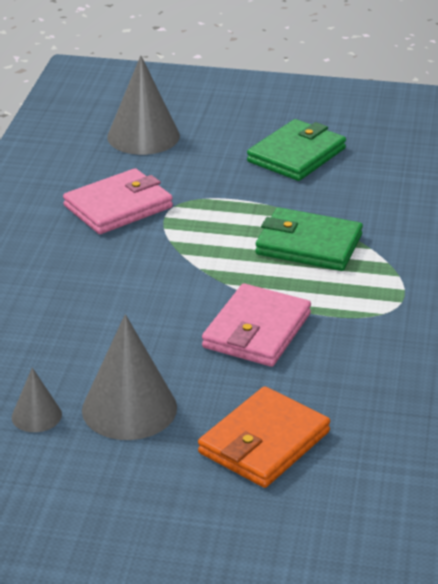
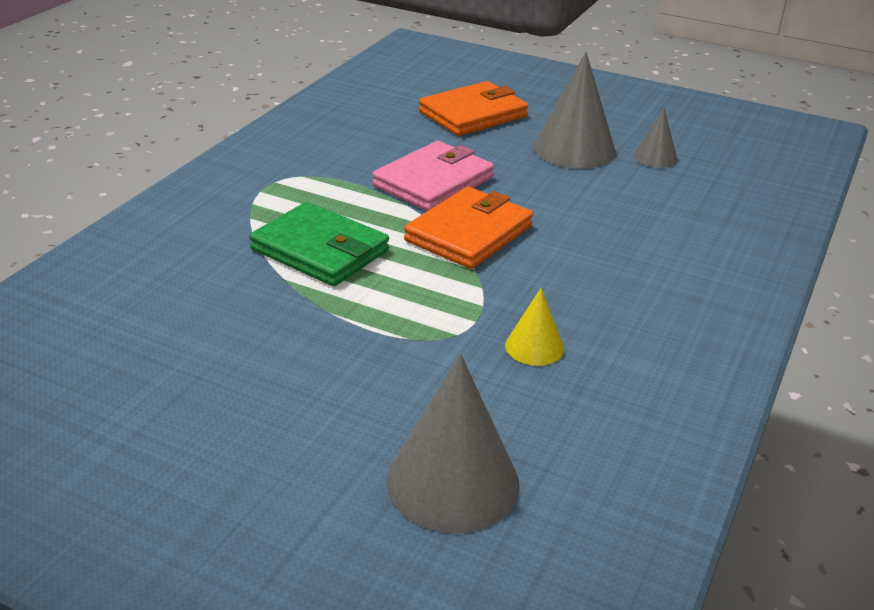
camera: 165 degrees left, 0 degrees up
pink wallet [63,168,173,234] -> yellow cone [505,288,564,366]
green wallet [247,119,346,181] -> none
none -> orange wallet [404,187,533,269]

